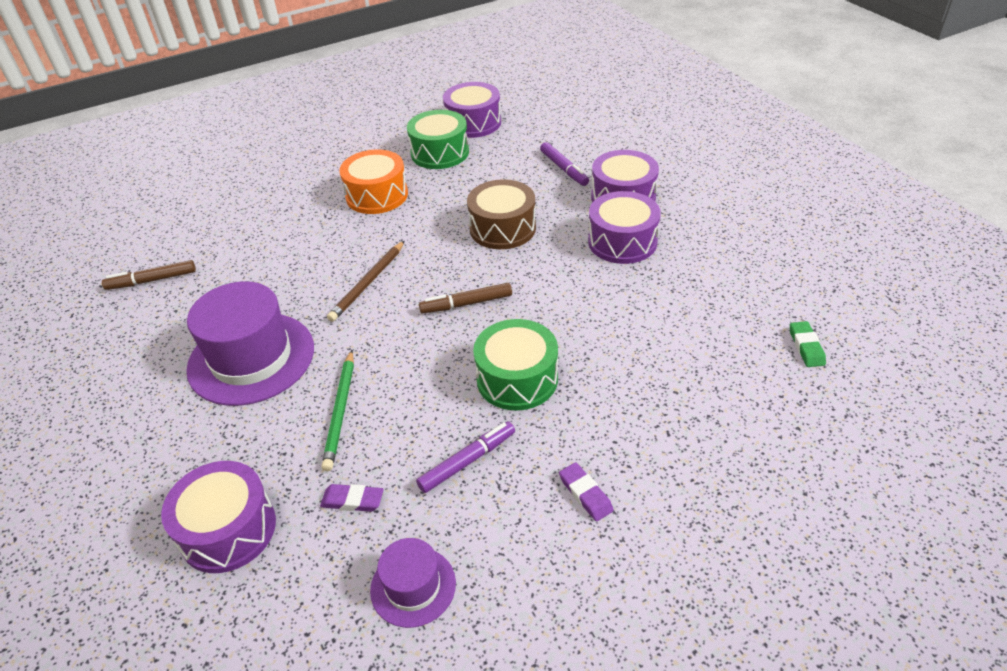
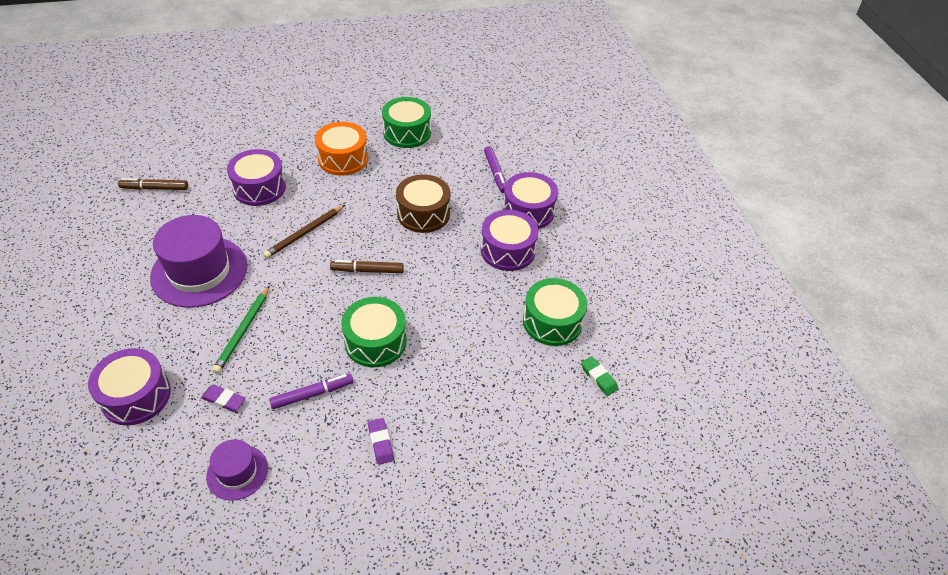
camera: 10 degrees right, 5 degrees up
purple drum [443,82,501,138] -> purple drum moved to [227,149,286,206]
green eraser [790,321,826,367] -> green eraser turned 45 degrees counterclockwise [581,356,618,396]
none -> green drum [523,278,587,346]

